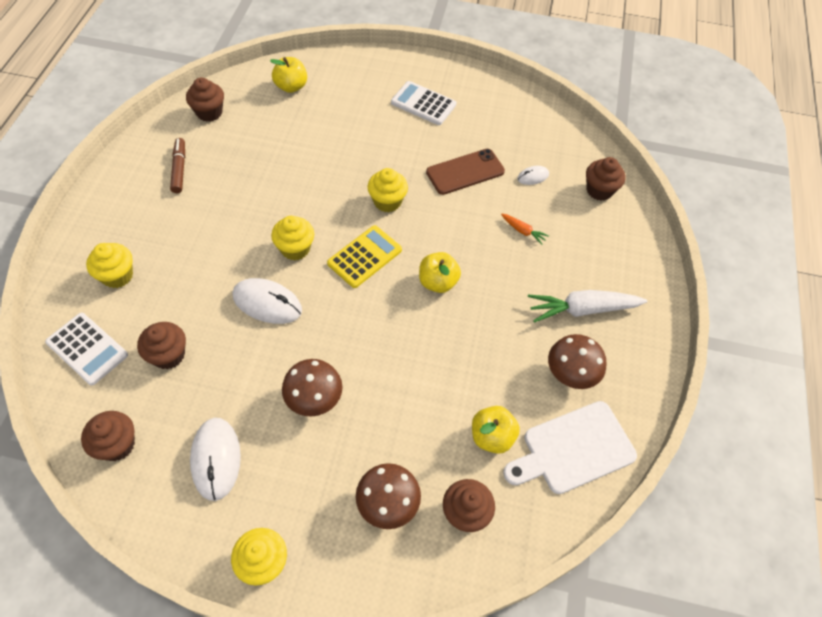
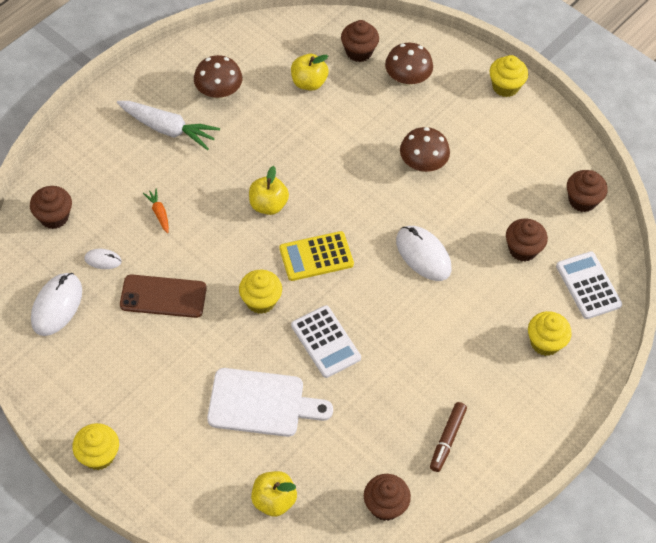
camera: 150 degrees left, 0 degrees up
white mouse [190,418,241,501] -> white mouse moved to [31,273,82,336]
yellow cupcake [271,216,314,260] -> yellow cupcake moved to [72,423,119,470]
white calculator [391,81,456,125] -> white calculator moved to [291,305,361,378]
white cutting board [503,401,637,494] -> white cutting board moved to [207,368,333,437]

